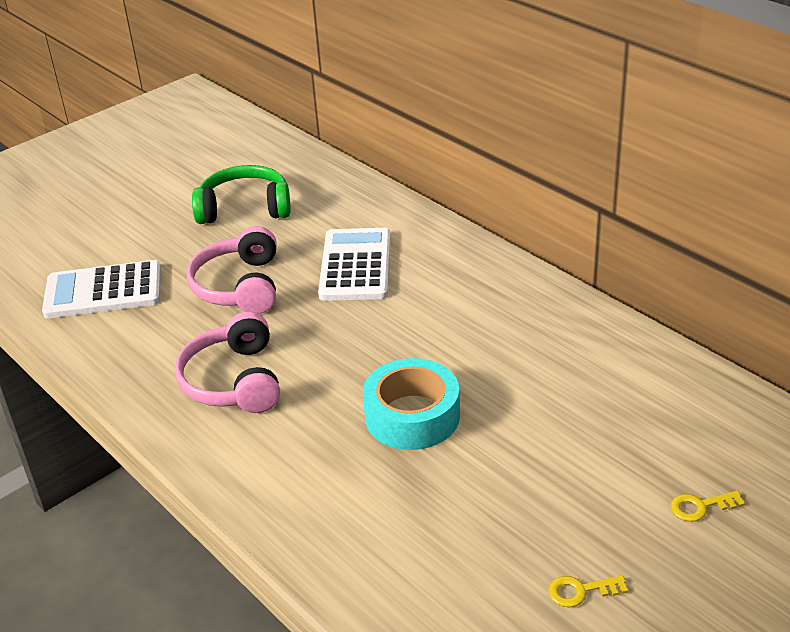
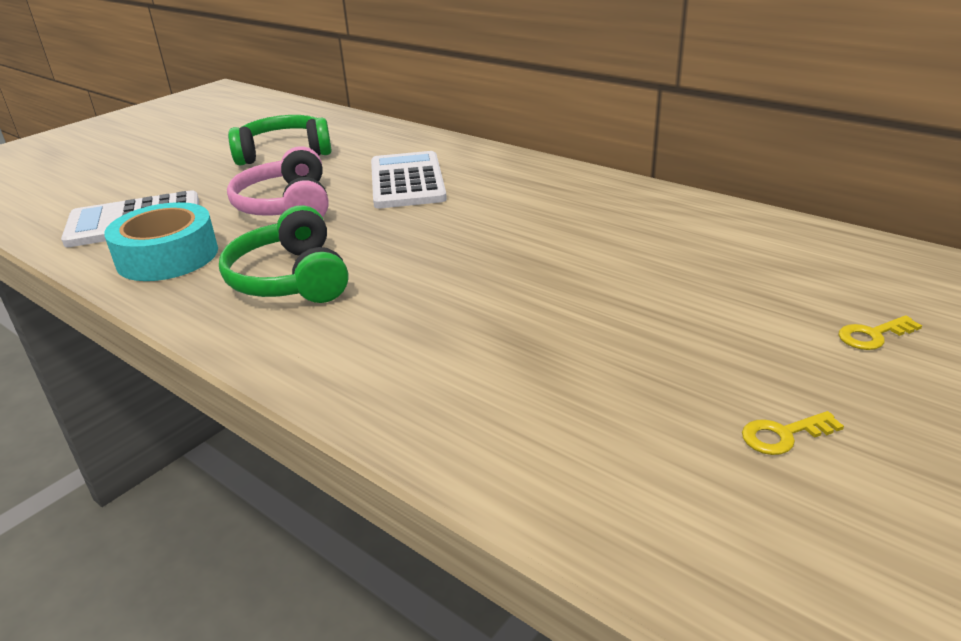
camera: 10 degrees left, 5 degrees down
pink headphones [175,312,280,413] -> green headphones [219,205,348,303]
turquoise tape [363,358,460,450] -> turquoise tape moved to [104,202,218,281]

